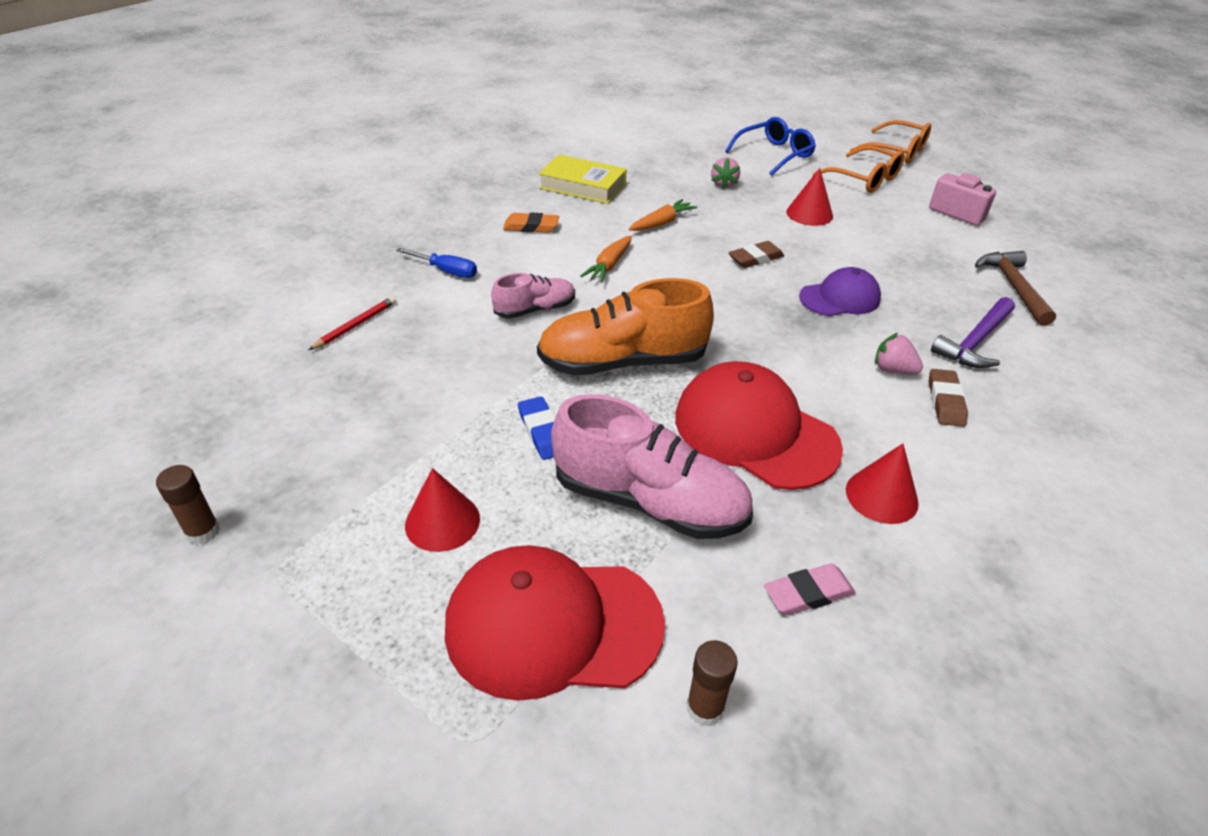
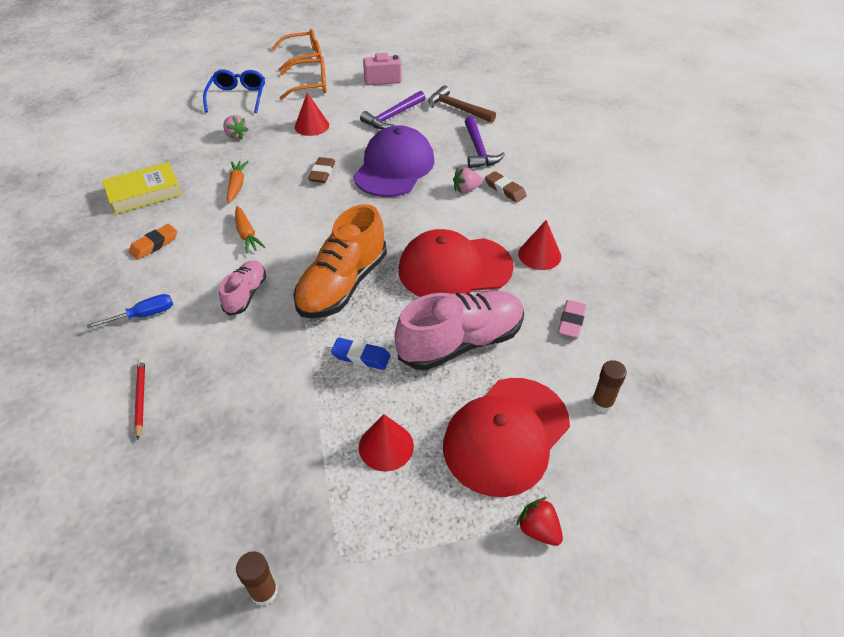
camera: 50 degrees left, 5 degrees up
purple cap [799,267,881,316] -> purple cap [353,125,434,197], size x1.70
none -> purple hammer [360,91,425,129]
none -> red strawberry [516,497,563,546]

